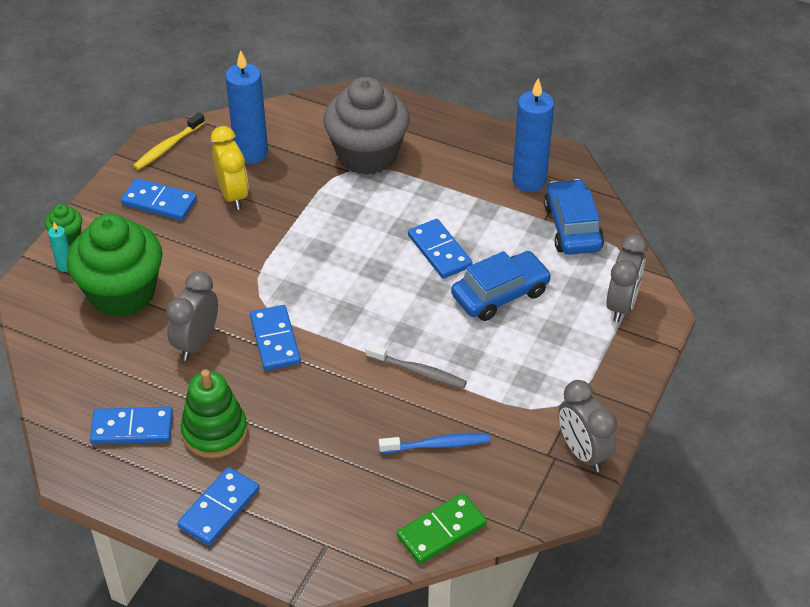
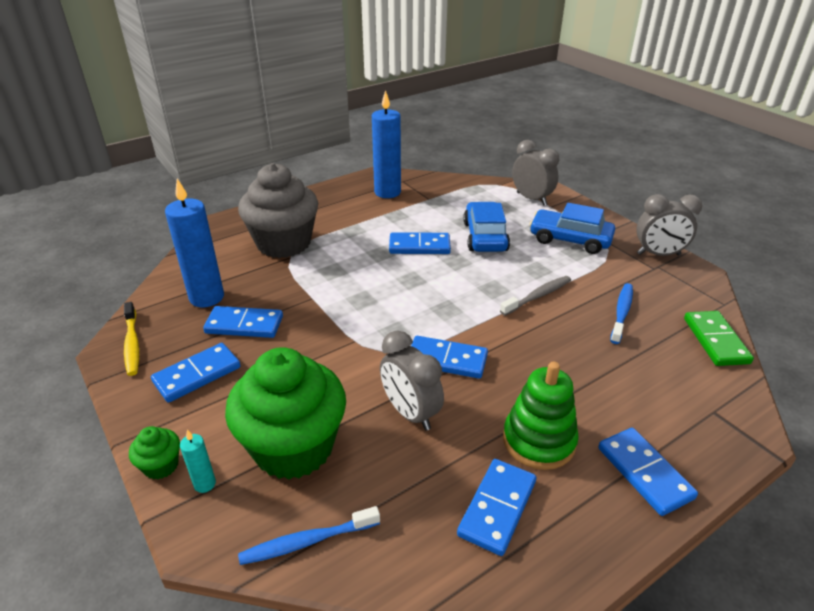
camera: 60 degrees left, 10 degrees down
yellow clock [211,126,249,210] -> blue domino [203,306,283,338]
blue car [544,179,604,255] -> blue car moved to [530,203,615,254]
none -> blue toothbrush [238,506,380,565]

